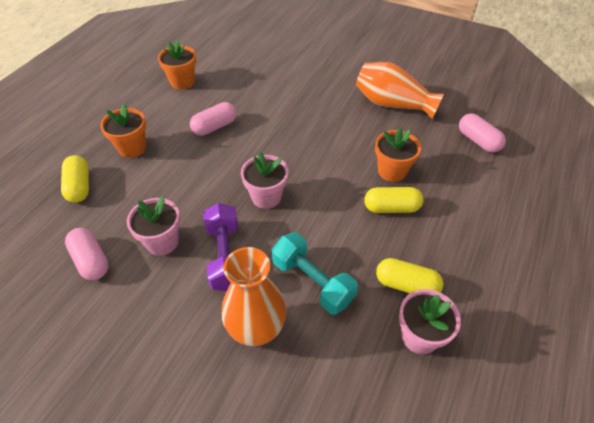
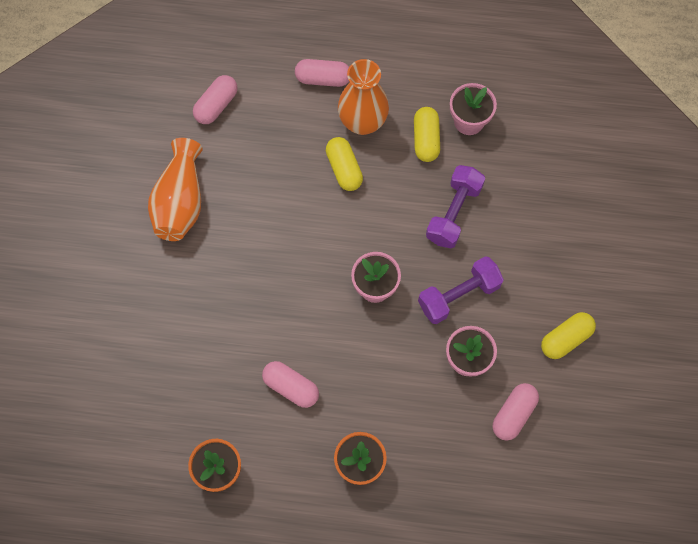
camera: 110 degrees left, 20 degrees up
yellow capsule [61,155,89,203] -> yellow capsule moved to [541,312,596,359]
orange vase [222,247,286,346] -> orange vase moved to [338,59,389,135]
turquoise dumbbell [272,233,358,314] -> purple dumbbell [426,165,485,248]
orange flower pot [375,128,421,182] -> none
none -> pink capsule [295,59,349,87]

